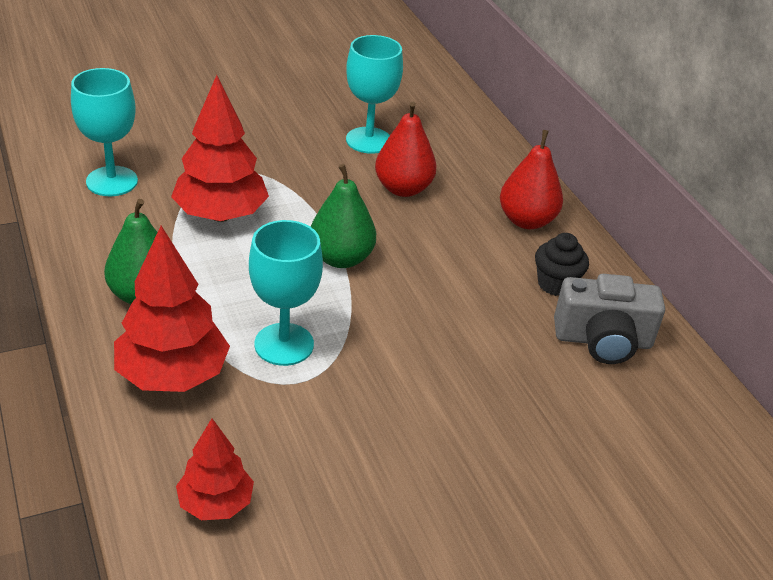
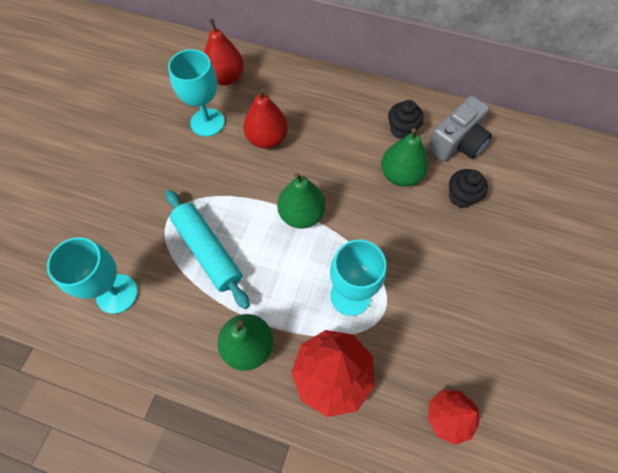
camera: 45 degrees left, 25 degrees up
red tree [171,75,269,222] -> turquoise rolling pin [166,190,250,309]
red pear [500,130,563,229] -> red pear moved to [204,18,244,85]
none -> green pear [381,128,429,187]
none -> black cupcake [449,169,488,208]

